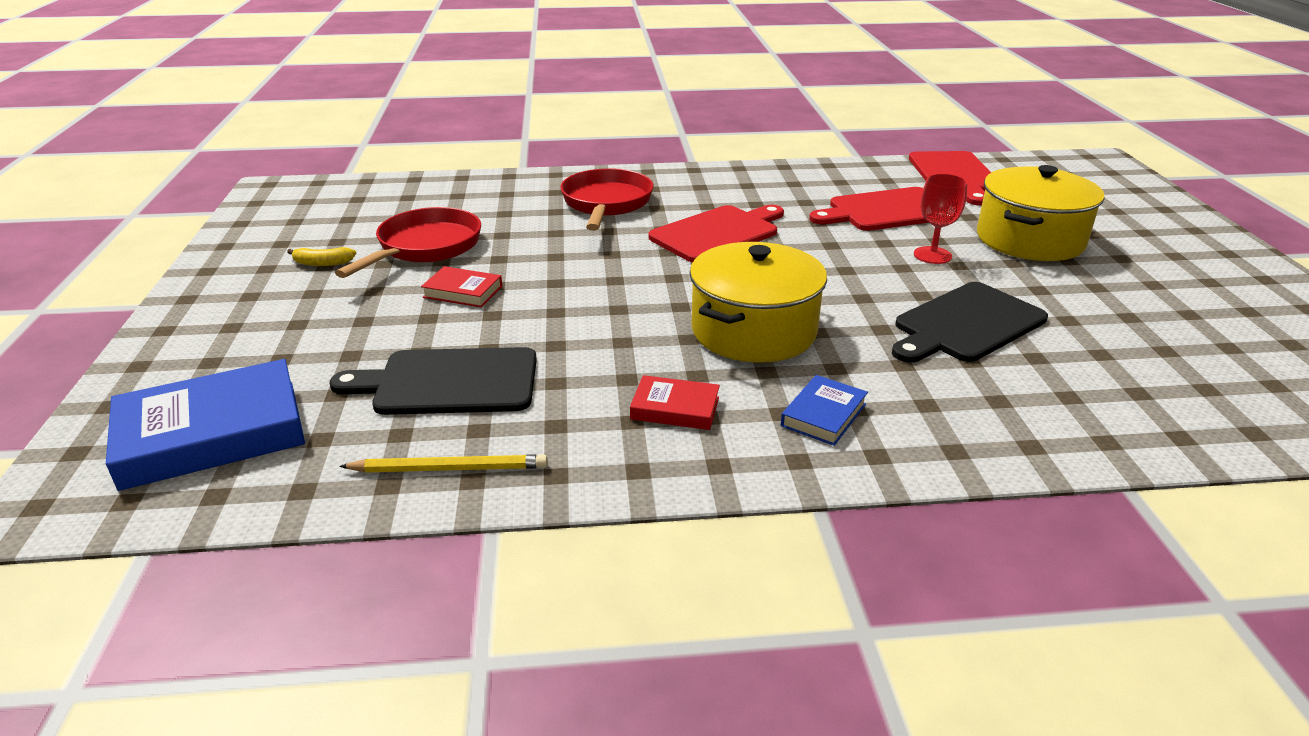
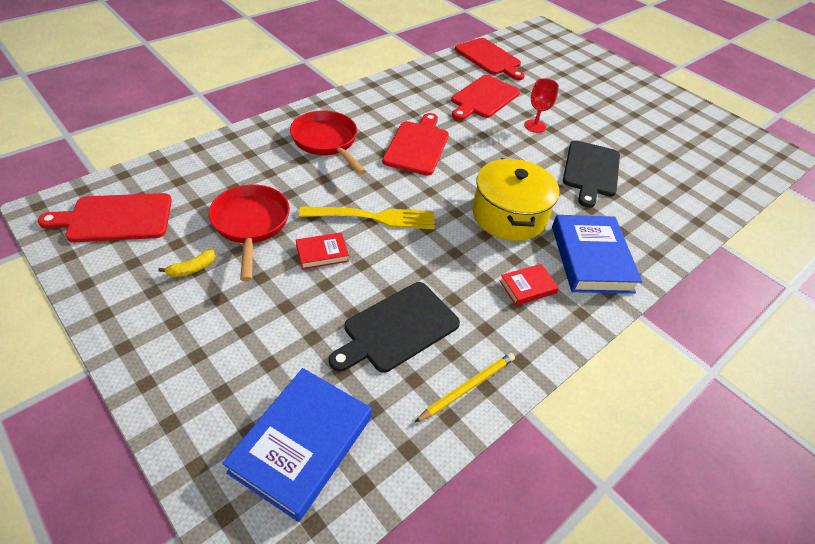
camera: 40 degrees left, 15 degrees up
blue book [781,375,868,446] -> blue book [552,215,643,294], size x1.99
yellow pot [977,165,1104,261] -> none
none -> red cutting board [38,193,172,242]
none -> yellow fork [299,206,435,229]

